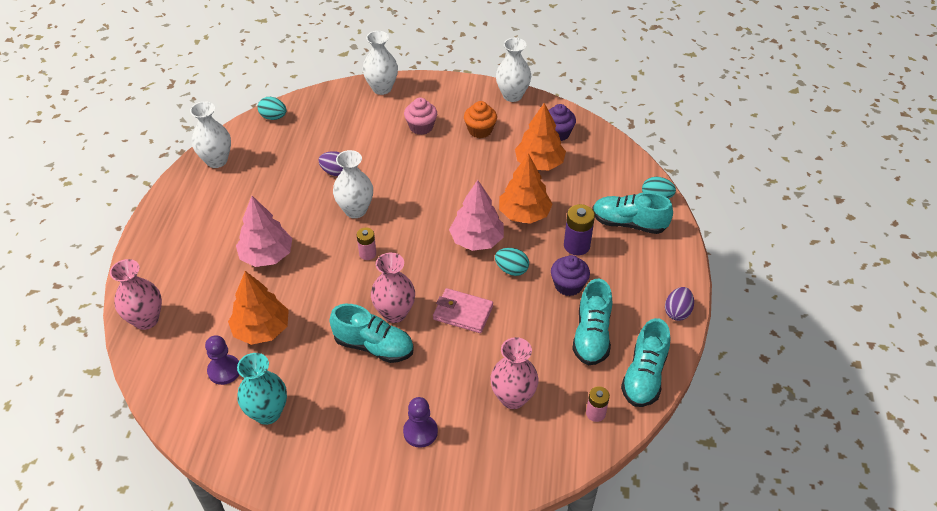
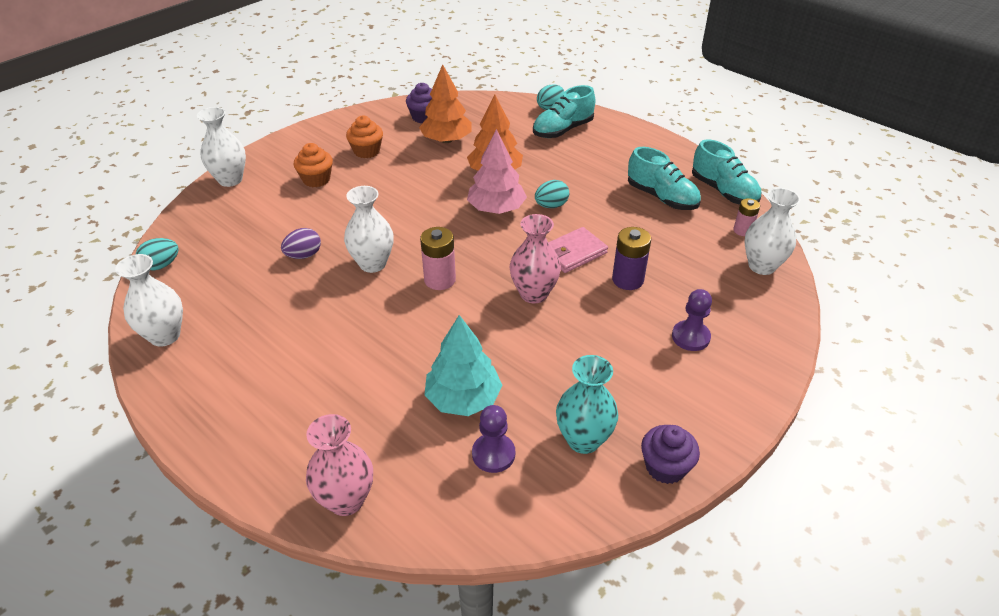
camera: 55 degrees left, 5 degrees down
orange tree [228,271,289,345] -> turquoise tree [424,315,503,416]
pink tree [236,196,292,267] -> none
turquoise shoe [329,304,414,363] -> none
pink battery [357,228,376,260] -> pink battery [420,227,456,290], size x1.56
pink cupcake [404,98,437,135] -> orange cupcake [293,143,333,187]
pink vase [490,337,539,409] -> none
white vase [496,38,531,102] -> white vase moved to [744,188,801,275]
purple cupcake [551,255,590,296] -> purple cupcake moved to [641,425,700,484]
purple battery [564,204,595,255] -> purple battery moved to [612,227,651,290]
purple egg [665,287,694,321] -> none

